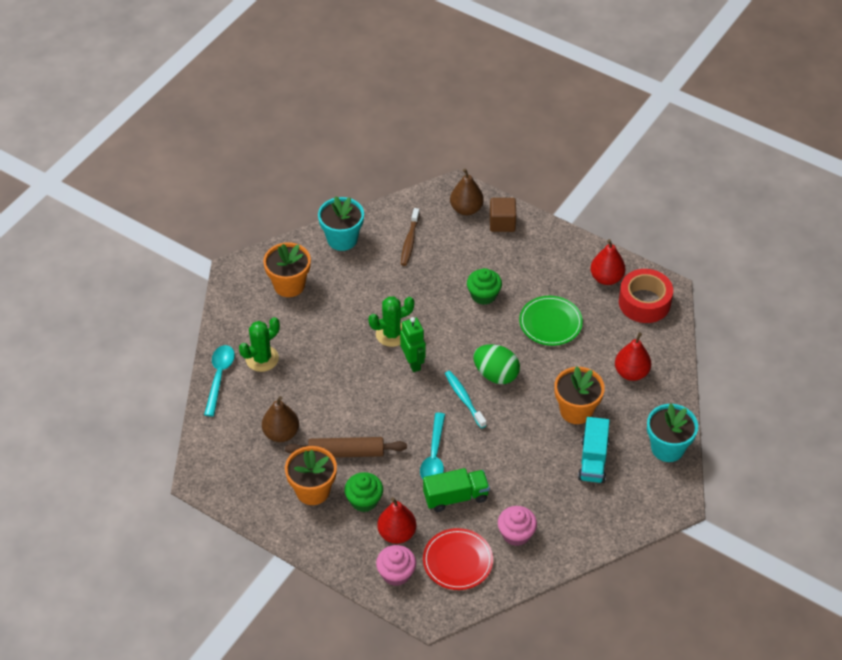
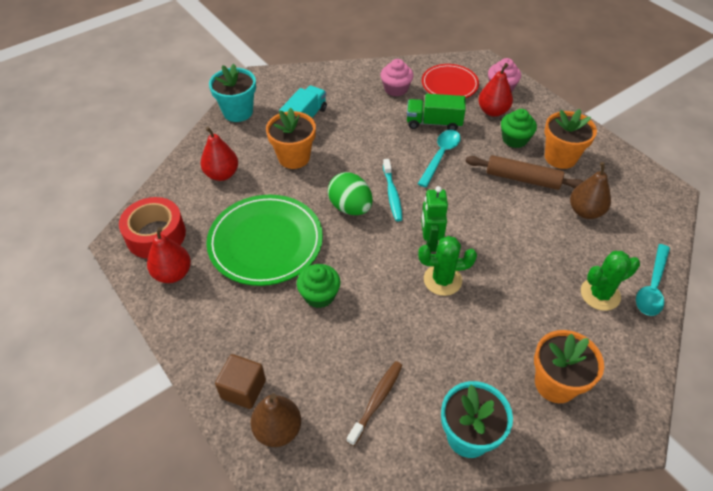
camera: 160 degrees left, 0 degrees up
green plate [519,296,583,346] -> green plate [206,195,323,286], size x1.61

